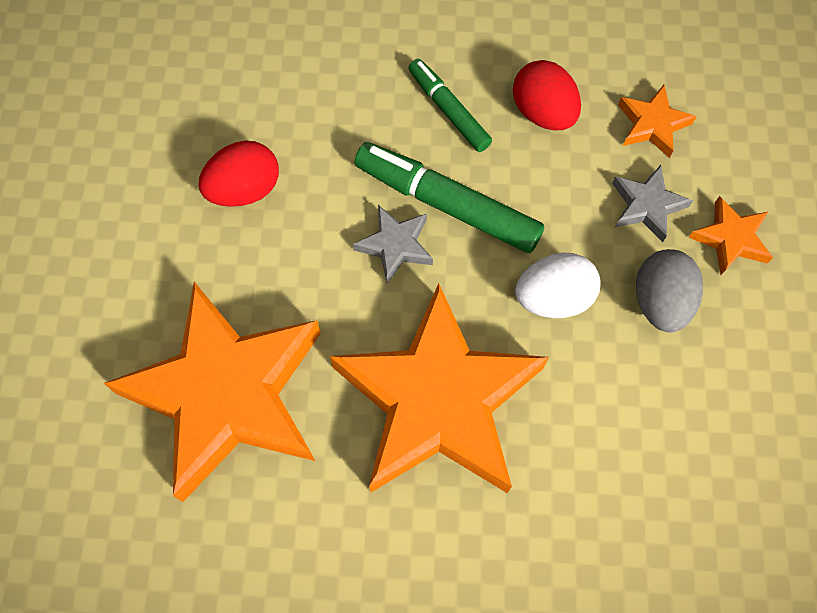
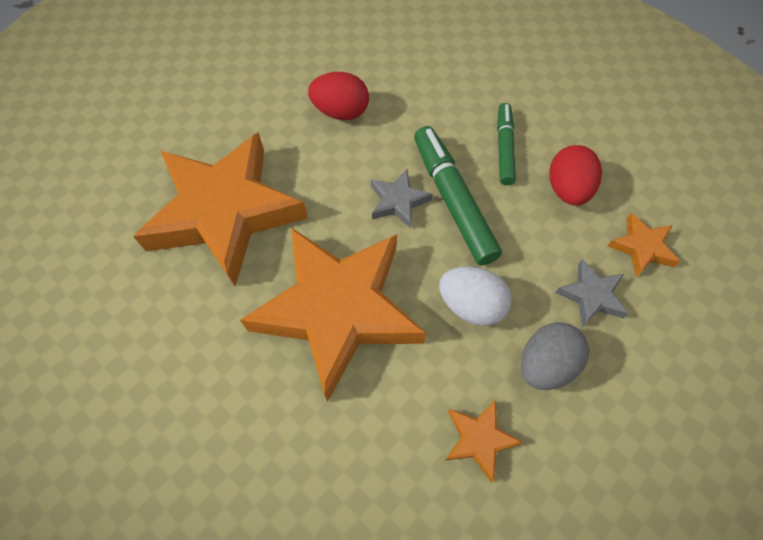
camera: 40 degrees right, 5 degrees down
orange star [688,196,773,275] -> orange star moved to [445,399,524,482]

